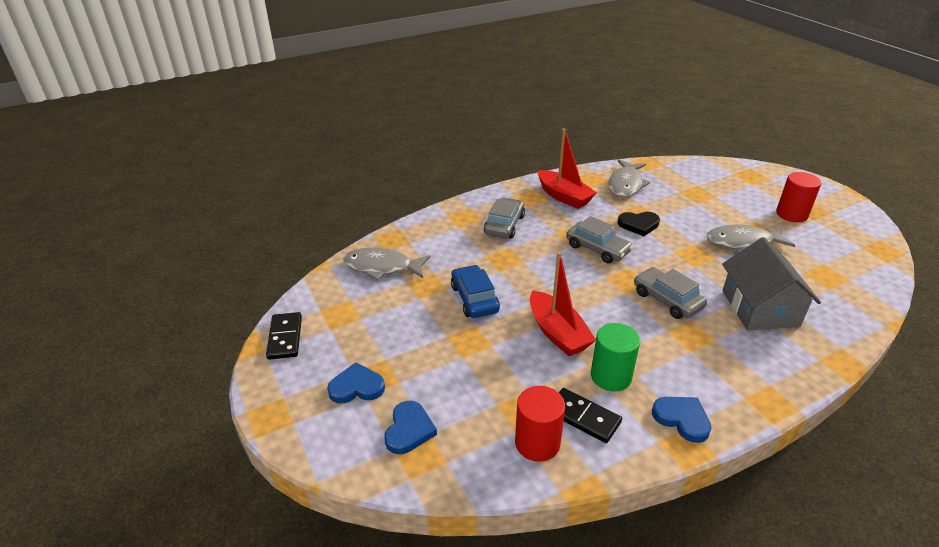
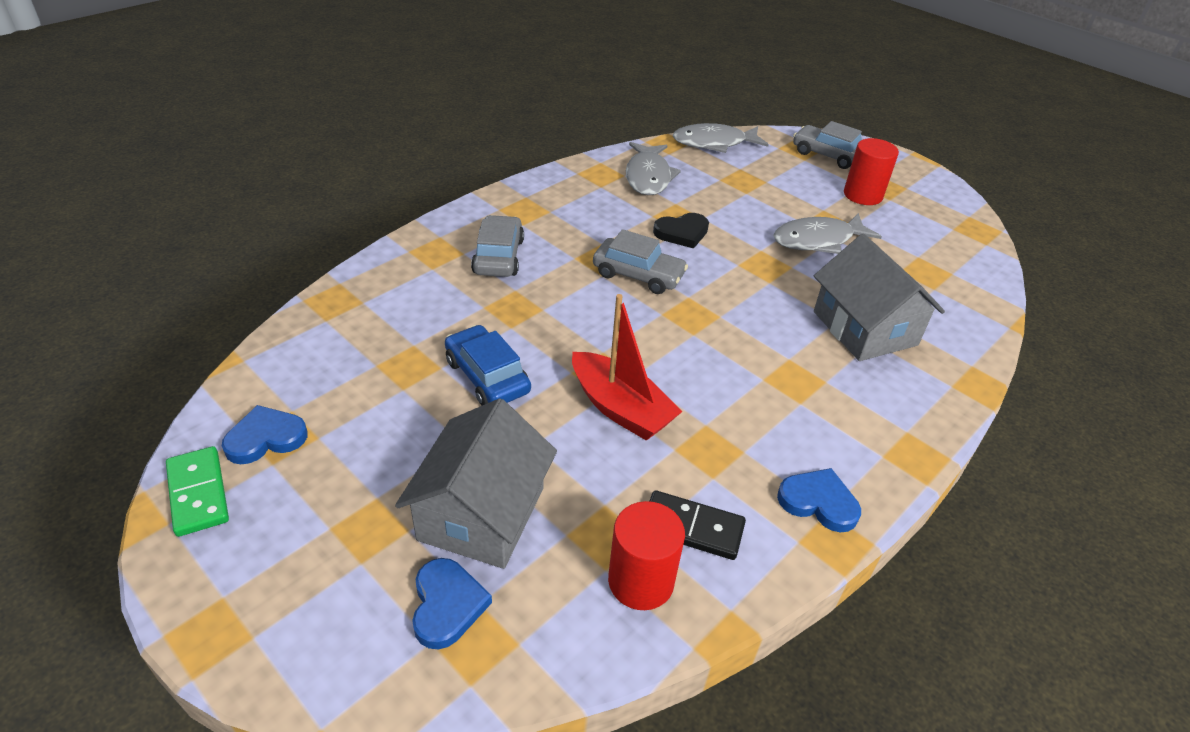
camera: 20 degrees left, 5 degrees up
black domino [266,312,302,360] -> green domino [166,446,229,537]
blue heart [327,362,385,404] -> blue heart moved to [222,405,307,464]
grey fish [343,247,431,280] -> grey fish moved to [673,123,769,153]
red boat [538,128,597,209] -> none
green cylinder [591,323,640,392] -> none
grey car [634,267,707,319] -> grey car moved to [793,121,862,169]
none -> grey house [395,398,557,569]

